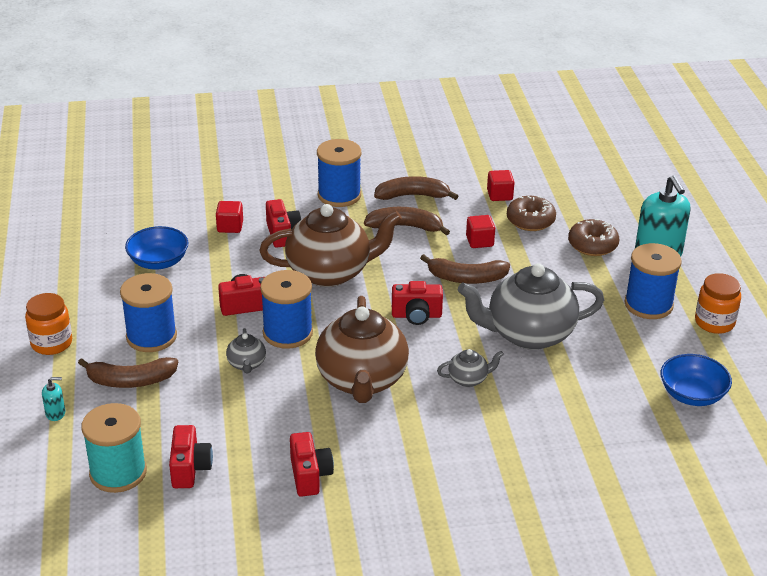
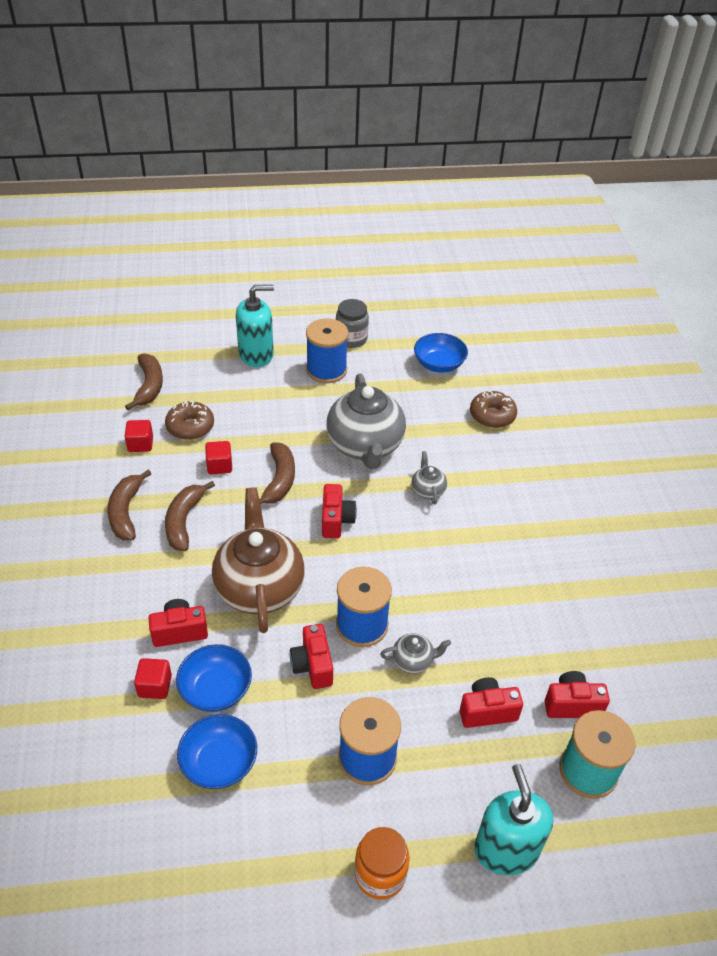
camera: 90 degrees left, 10 degrees up
turquoise soap dispenser [42,377,65,421] -> turquoise soap dispenser [474,764,553,875], size x2.34
brown banana [78,357,178,388] -> brown banana moved to [125,353,163,410]
red camera [290,432,334,497] -> red camera moved to [460,677,523,728]
brown teapot [315,296,409,403] -> none
blue spool [317,139,361,207] -> none
brown donut [568,219,619,256] -> brown donut moved to [470,391,517,428]
orange jar [695,273,741,334] -> grey jar [336,299,369,348]
none -> blue bowl [176,644,252,712]

